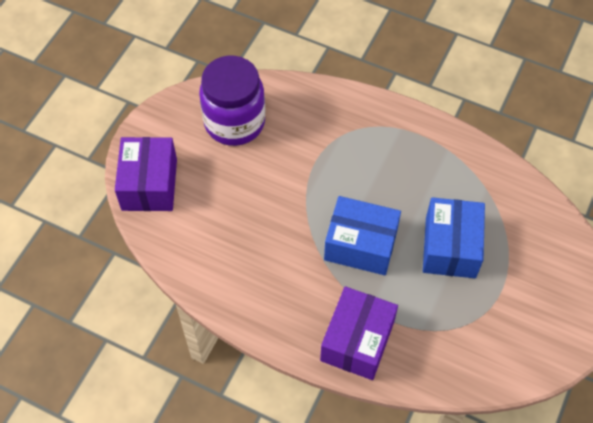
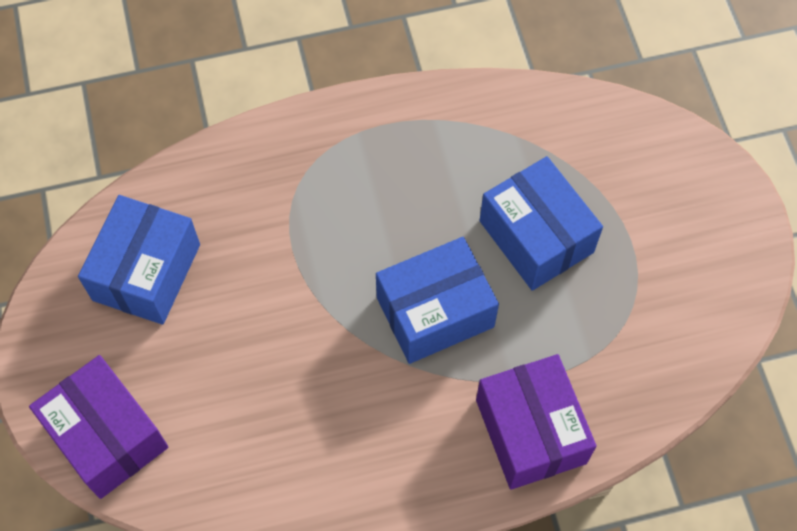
camera: 40 degrees left, 5 degrees up
purple jar [199,56,265,146] -> blue box [78,195,200,325]

